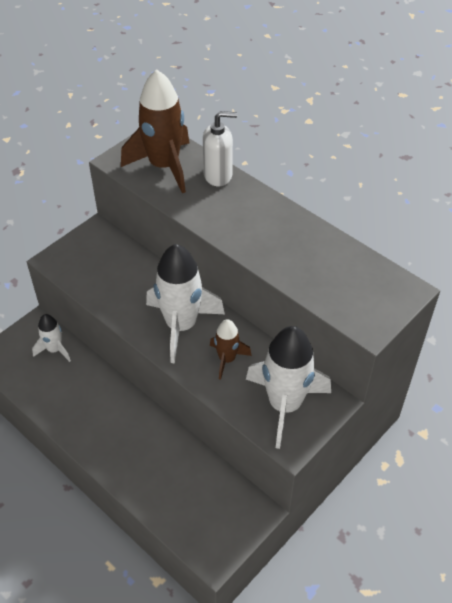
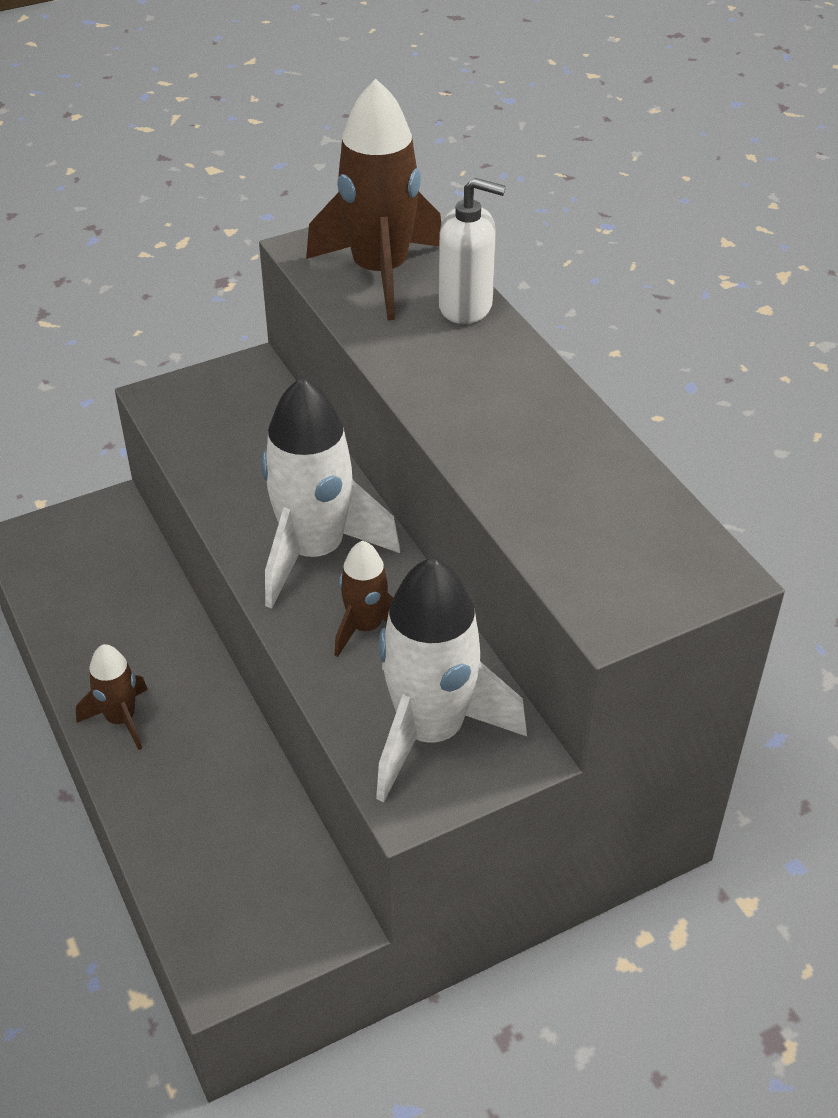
camera: 20 degrees right, 5 degrees down
white rocket [32,314,71,362] -> none
none -> brown rocket [76,644,148,750]

